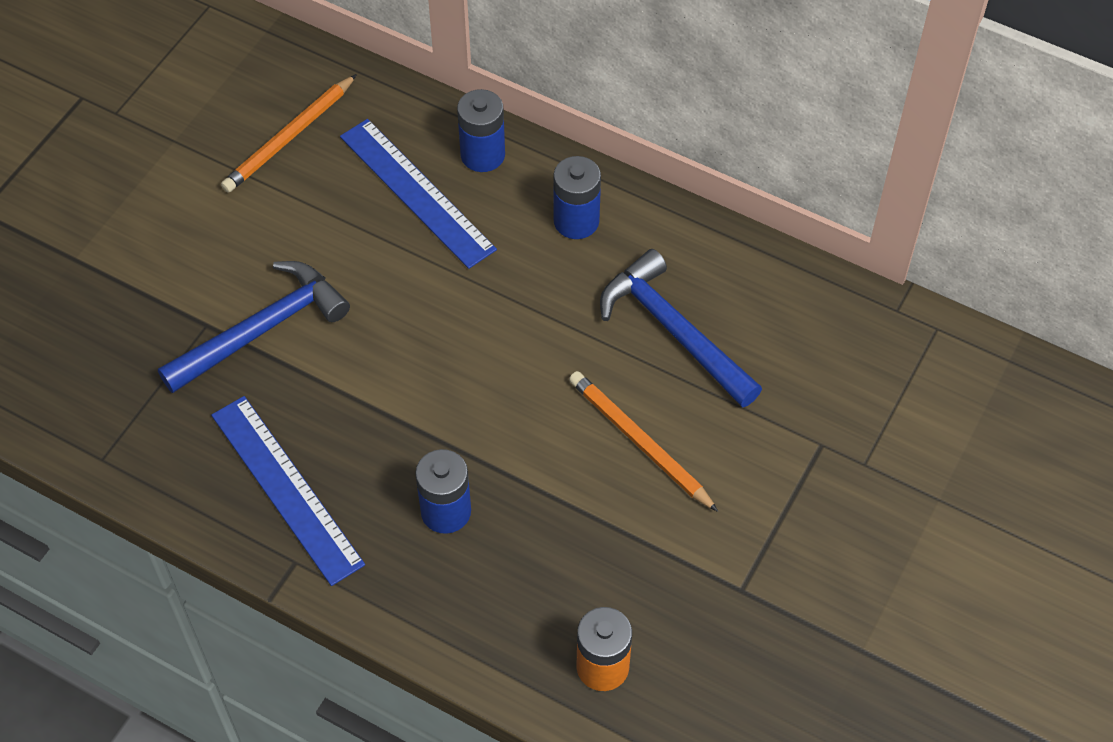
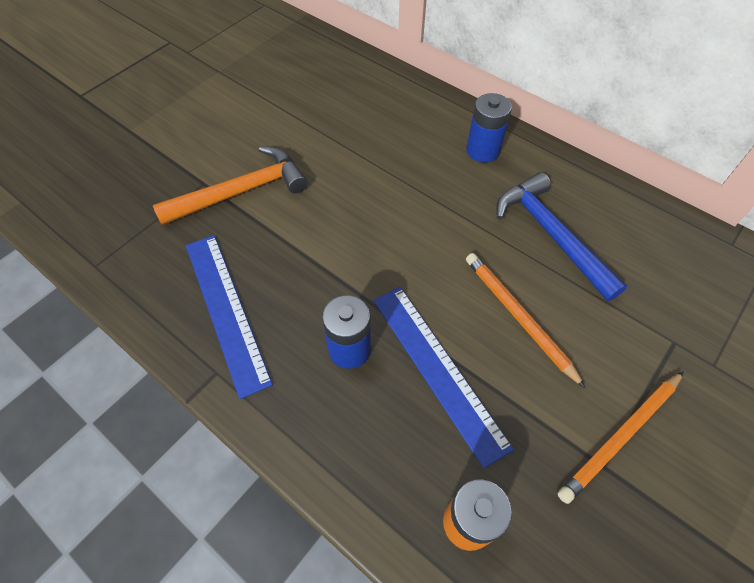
camera: 10 degrees right, 0 degrees up
blue hammer [158,261,350,393] -> orange hammer [153,146,308,225]
orange pencil [221,74,357,193] -> orange pencil moved to [557,371,684,504]
blue ruler [340,119,497,269] -> blue ruler moved to [373,287,514,468]
blue battery [457,89,505,172] -> none

